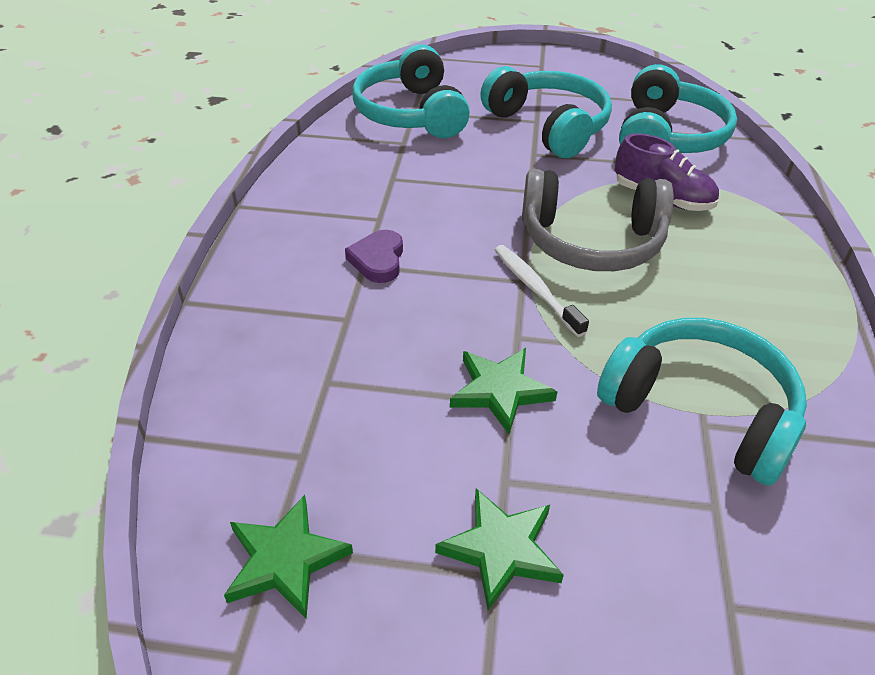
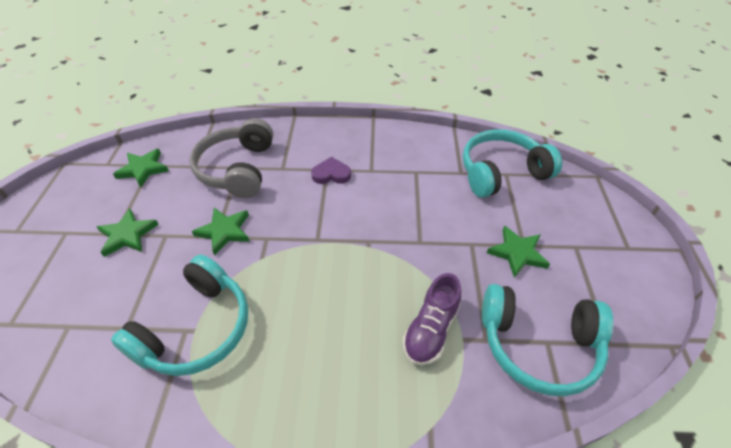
camera: 85 degrees right, 5 degrees up
turquoise headphones [480,66,612,158] -> green star [487,226,550,278]
white toothbrush [495,245,589,337] -> none
grey headphones [522,169,674,271] -> grey headphones moved to [189,118,273,198]

